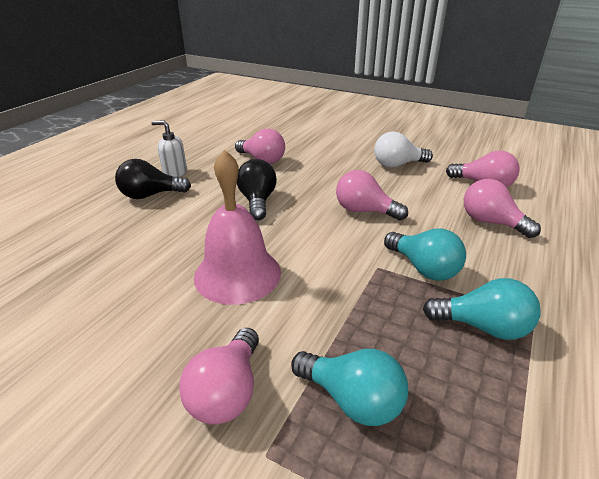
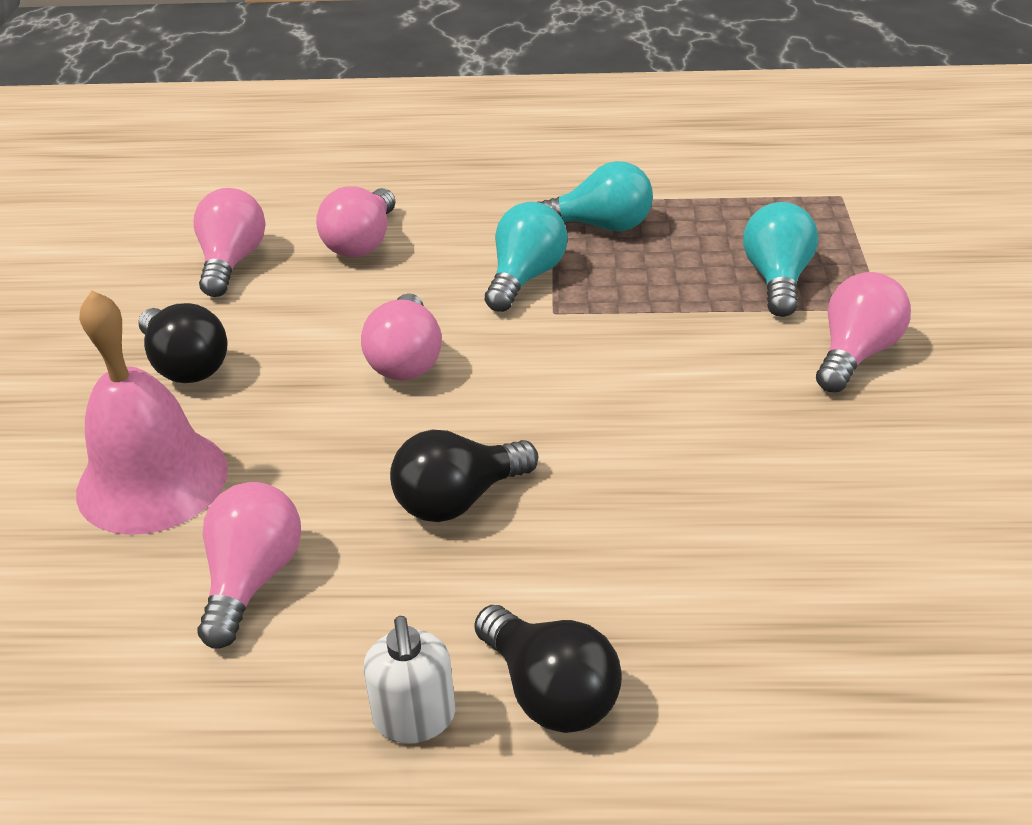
camera: 115 degrees left, 5 degrees up
pink light bulb [179,328,259,425] -> pink light bulb turned 45 degrees counterclockwise [816,272,911,392]
pink bell [194,150,281,305] -> pink bell moved to [76,290,228,535]
white light bulb [374,132,433,168] -> black light bulb [138,303,227,383]
turquoise light bulb [423,278,541,340] -> turquoise light bulb turned 105 degrees clockwise [538,161,653,231]

